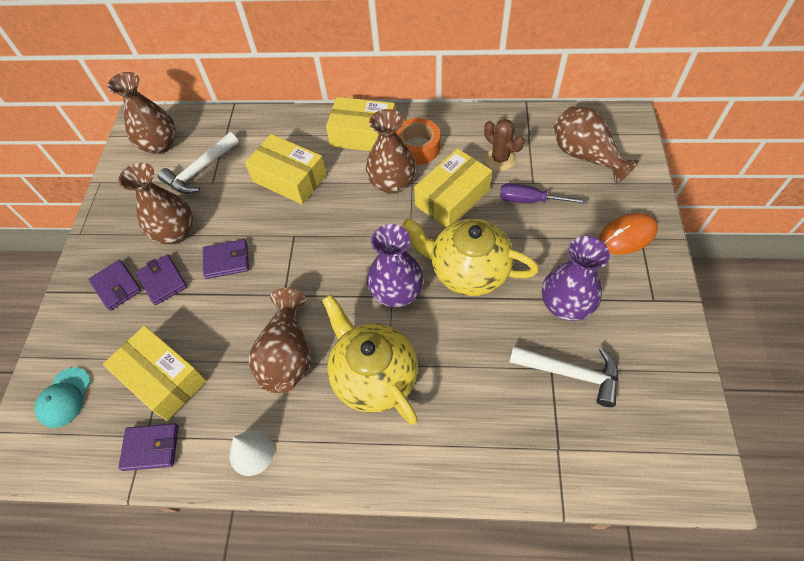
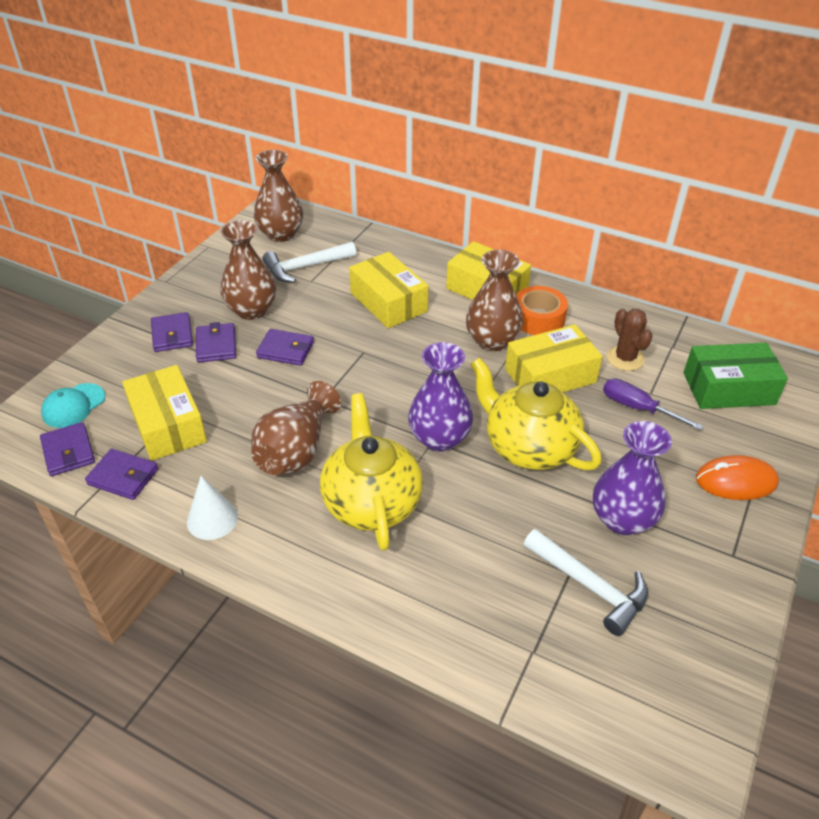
camera: 20 degrees right, 15 degrees down
brown vase [554,106,639,185] -> green box [684,343,788,409]
none -> purple wallet [40,422,95,476]

